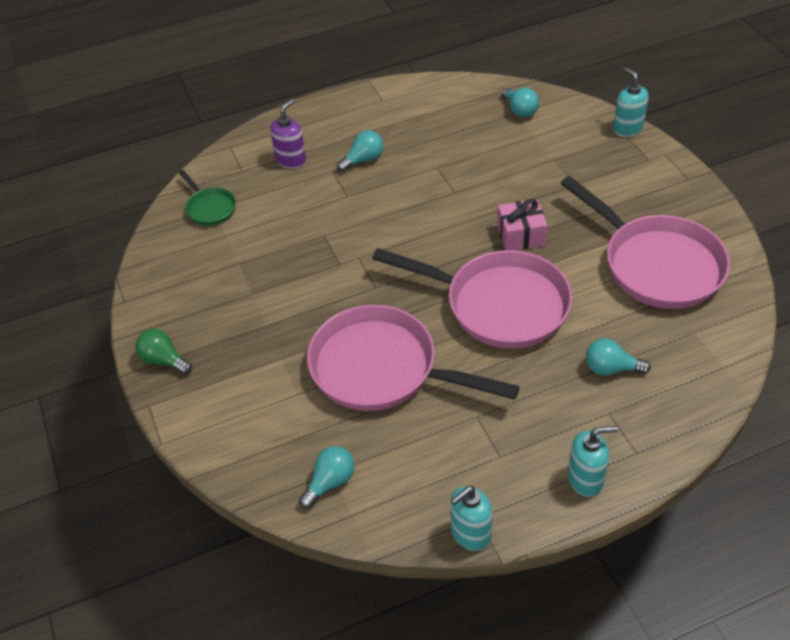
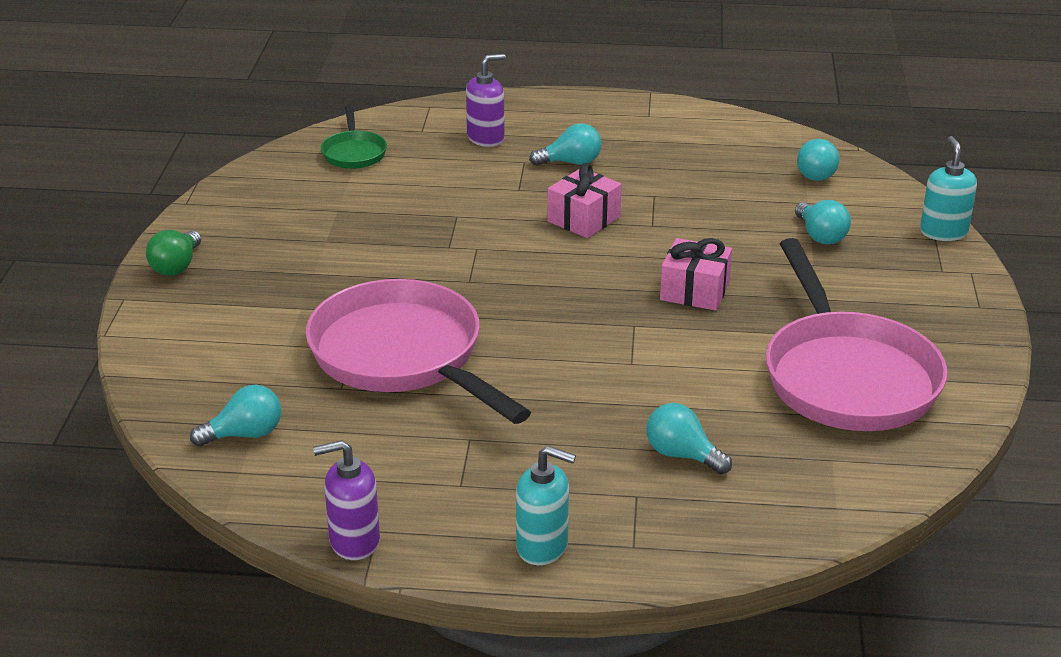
camera: 25 degrees right, 15 degrees down
green light bulb [136,329,192,375] -> green light bulb turned 135 degrees counterclockwise [146,230,201,276]
pink pan [372,248,572,349] -> none
turquoise soap dispenser [450,486,493,551] -> purple soap dispenser [313,440,380,560]
none -> pink gift [547,163,622,238]
none -> turquoise light bulb [795,200,851,245]

